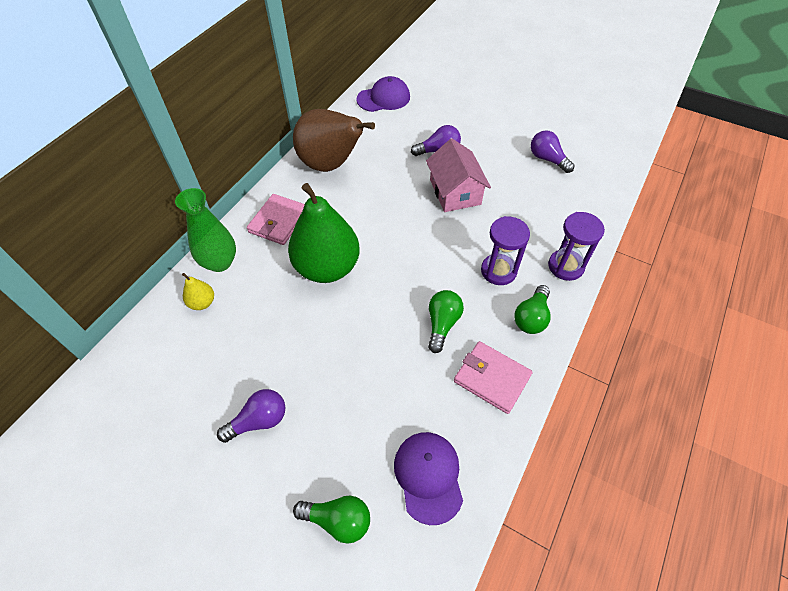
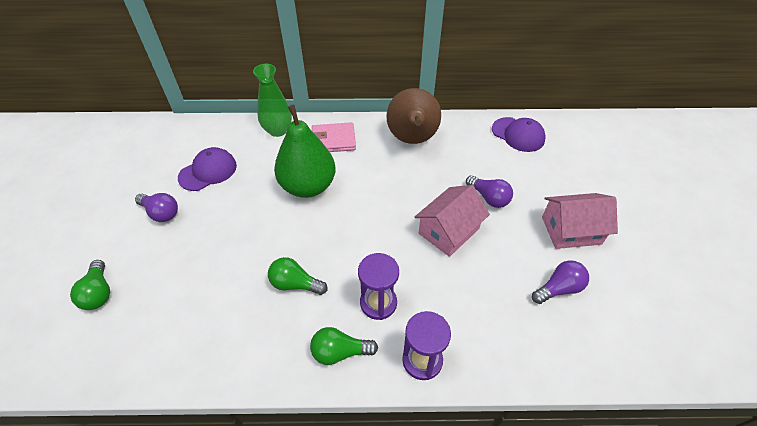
camera: 60 degrees right, 5 degrees down
yellow pear [182,273,214,310] -> none
purple cap [394,432,463,525] -> purple cap moved to [178,147,237,191]
green light bulb [428,290,464,353] -> green light bulb turned 150 degrees counterclockwise [268,257,327,295]
pink wallet [454,341,533,414] -> none
purple light bulb [531,130,575,173] -> purple light bulb turned 45 degrees clockwise [532,260,589,304]
none -> pink house [542,193,618,249]

